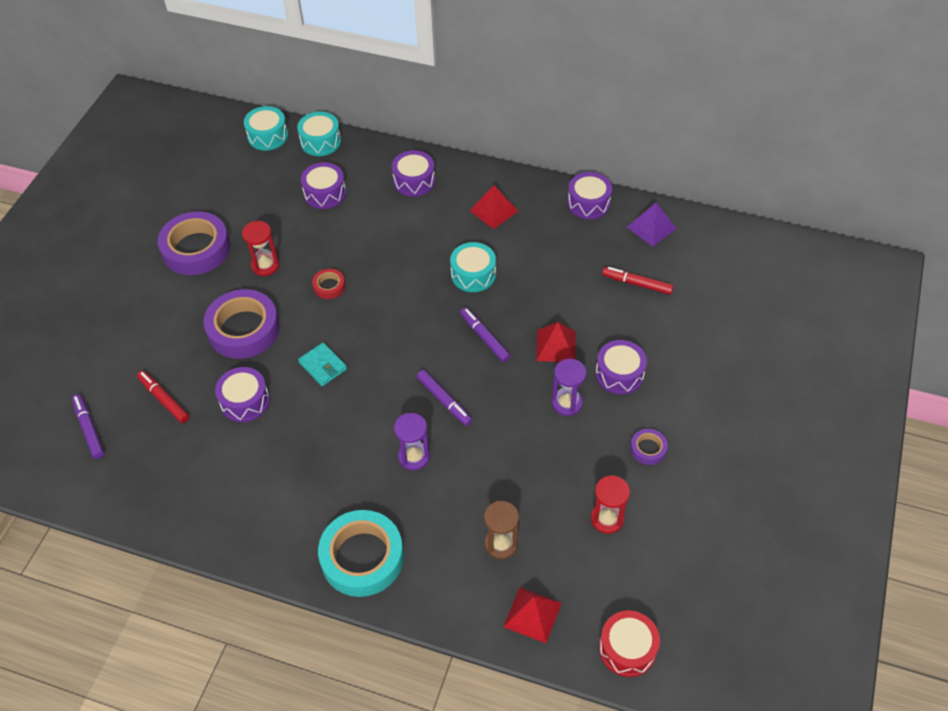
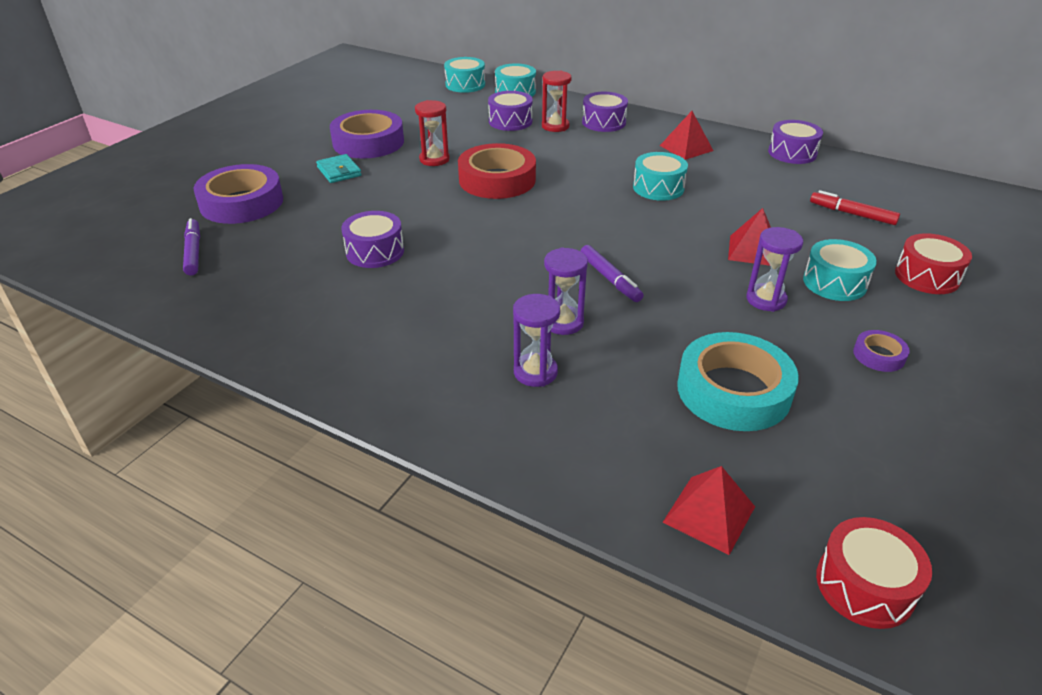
camera: 10 degrees right, 15 degrees down
red marker [137,370,189,423] -> none
purple tape [204,289,280,359] -> purple tape moved to [194,164,283,224]
turquoise wallet [298,342,347,386] -> turquoise wallet moved to [316,154,362,183]
red tape [312,269,345,299] -> red tape [458,143,536,199], size x2.17
turquoise tape [318,510,404,597] -> turquoise tape moved to [677,332,799,431]
purple marker [460,308,511,362] -> none
brown hourglass [484,501,519,559] -> none
red hourglass [591,475,630,534] -> red hourglass moved to [542,71,572,132]
purple drum [596,340,647,395] -> turquoise drum [803,239,877,301]
purple pyramid [627,203,677,247] -> none
none -> purple hourglass [513,294,560,387]
none -> red drum [895,233,972,294]

